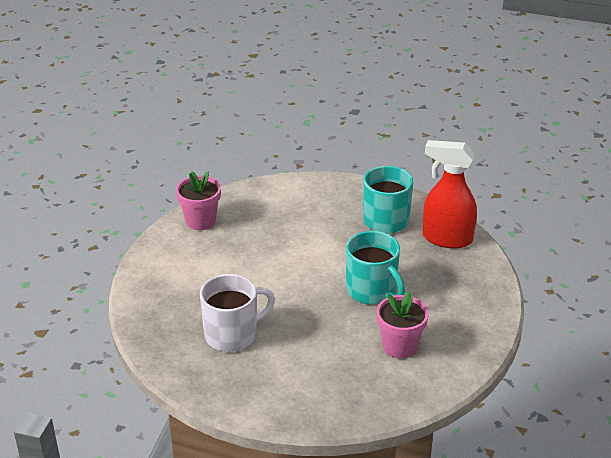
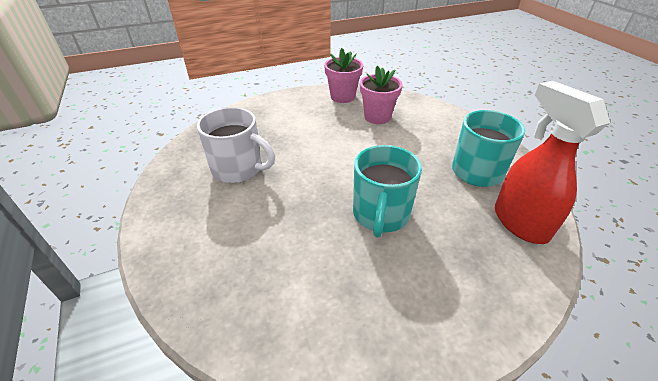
camera: 50 degrees right, 5 degrees up
pink flower pot [377,291,429,359] -> pink flower pot moved to [360,66,403,124]

